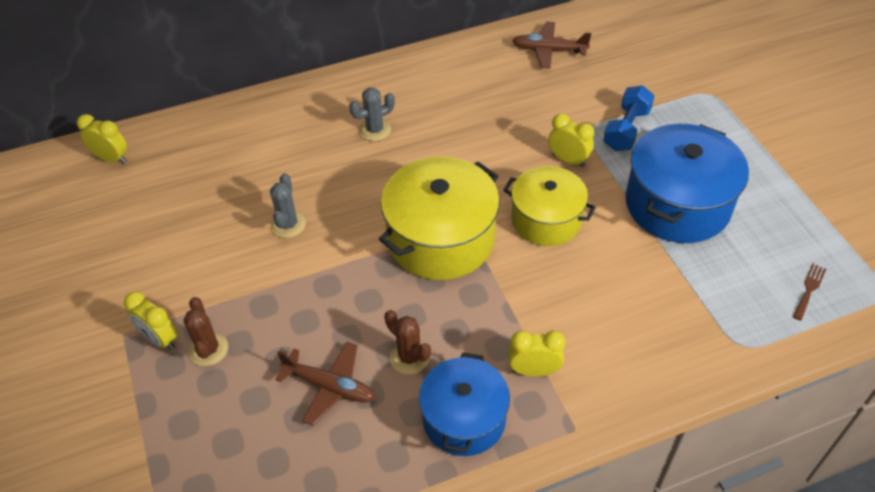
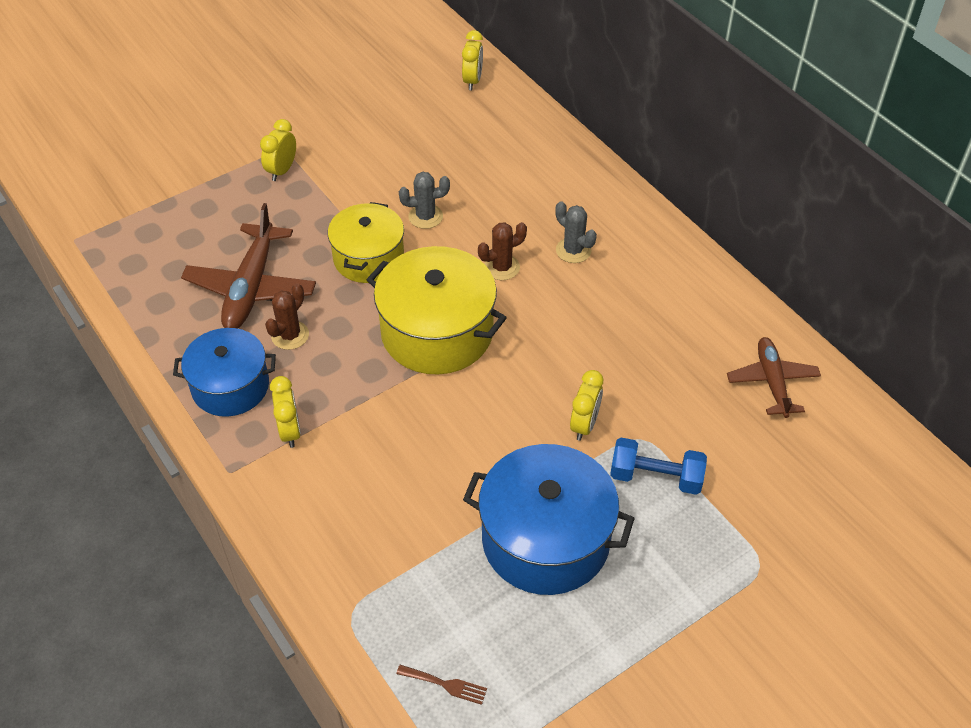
camera: 75 degrees right, 0 degrees up
brown cactus [184,297,228,366] -> brown cactus moved to [478,222,527,280]
brown plane [275,342,375,426] -> brown plane [181,203,316,329], size x1.54
yellow pot [503,166,596,246] -> yellow pot moved to [328,202,404,283]

